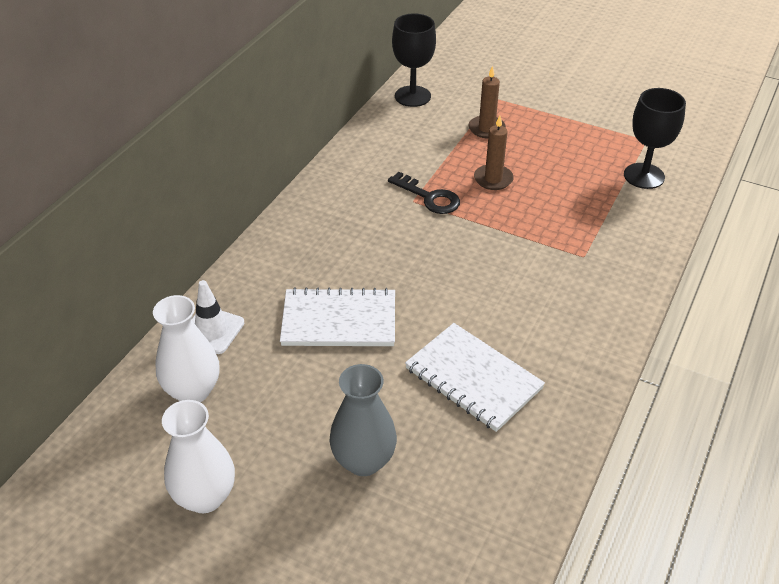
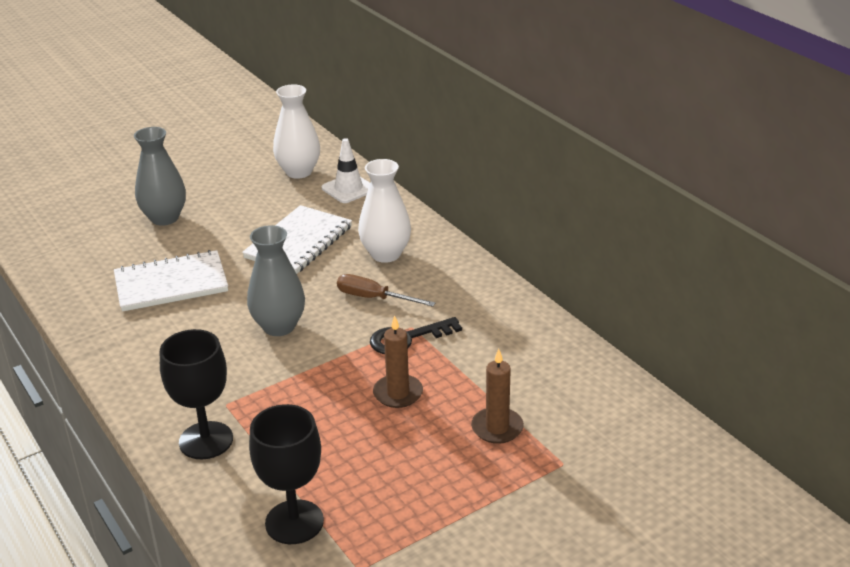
camera: 120 degrees right, 10 degrees down
white vase [162,400,235,513] -> white vase moved to [358,159,411,263]
black goblet [392,13,436,107] -> black goblet moved to [160,329,233,459]
none -> grey vase [247,225,305,336]
none -> brown screwdriver [337,274,435,307]

